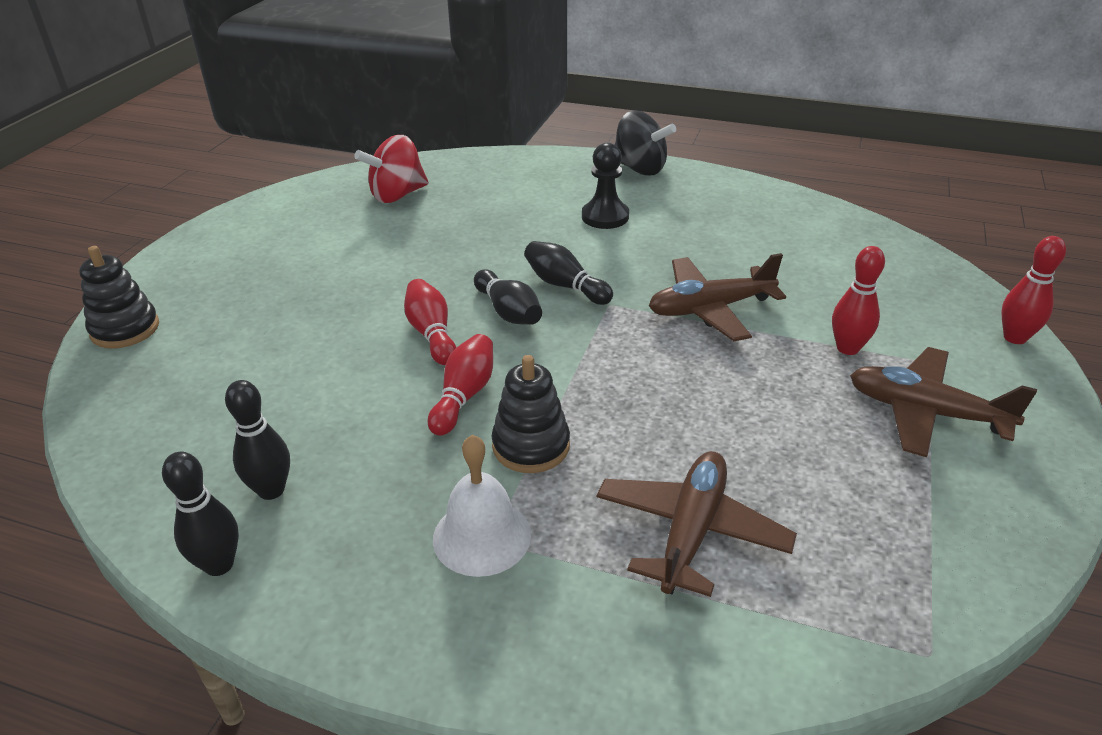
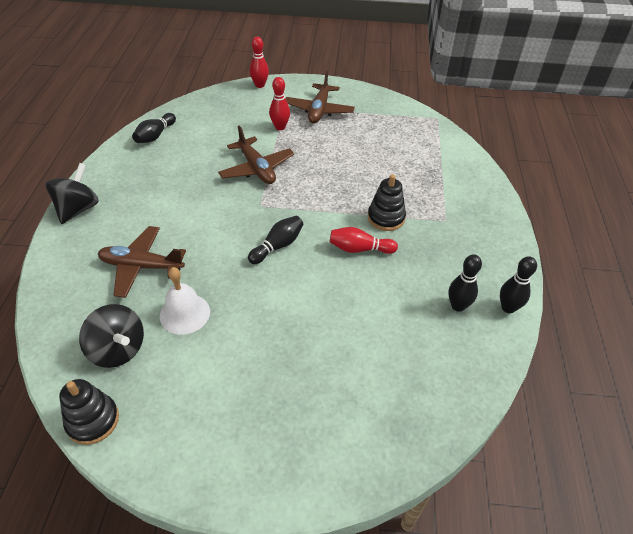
camera: 105 degrees left, 10 degrees up
black stacking toy [79,246,159,349] -> black stacking toy moved to [59,379,119,445]
red spinning top [354,135,429,203] -> black spinning top [79,304,144,368]
red bowling pin [404,279,456,365] -> none
white bell [433,435,531,577] -> white bell moved to [160,267,210,335]
black bowling pin [524,241,613,305] -> black bowling pin moved to [132,113,176,143]
black pawn [582,143,629,229] -> none
brown plane [597,451,797,597] -> brown plane moved to [98,226,186,298]

